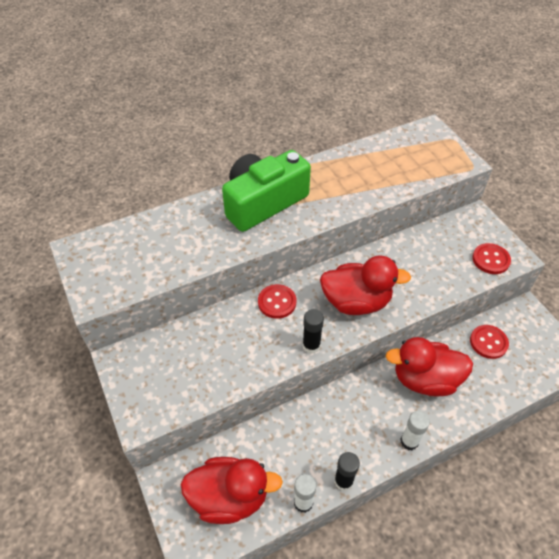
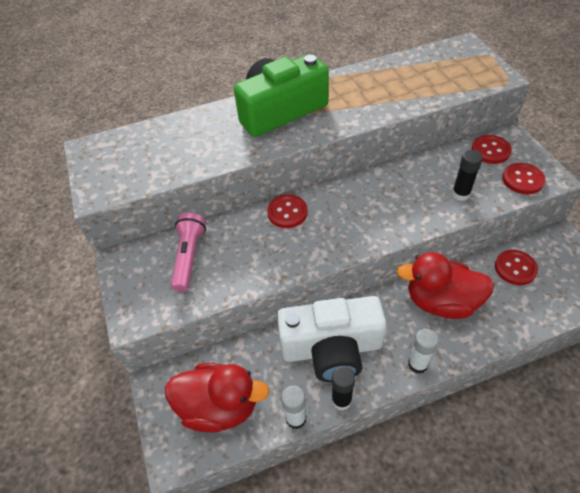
camera: 10 degrees right, 0 degrees up
black glue stick [302,309,324,354] -> black glue stick moved to [452,150,483,201]
red duck [320,255,411,315] -> none
none -> pink flashlight [171,212,206,292]
none -> white camera [277,296,387,382]
none -> red button [472,135,512,164]

